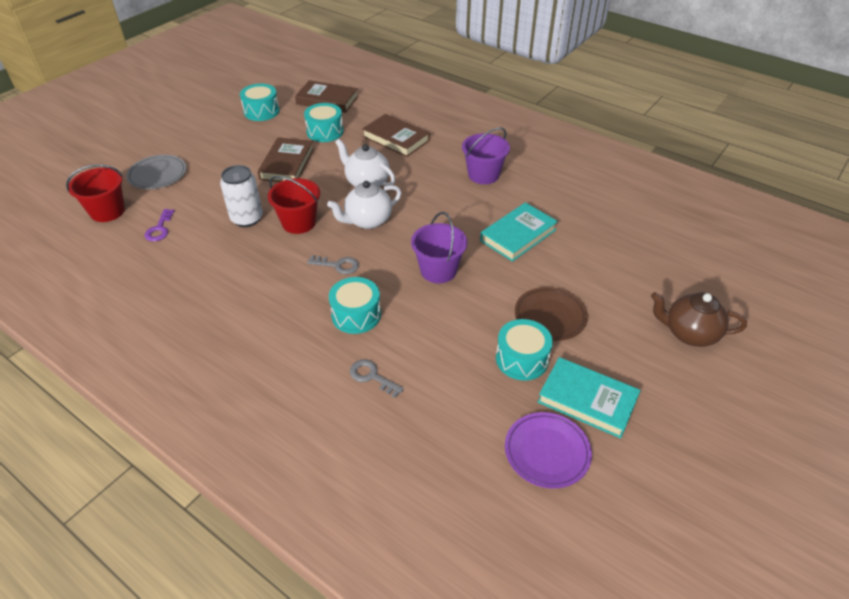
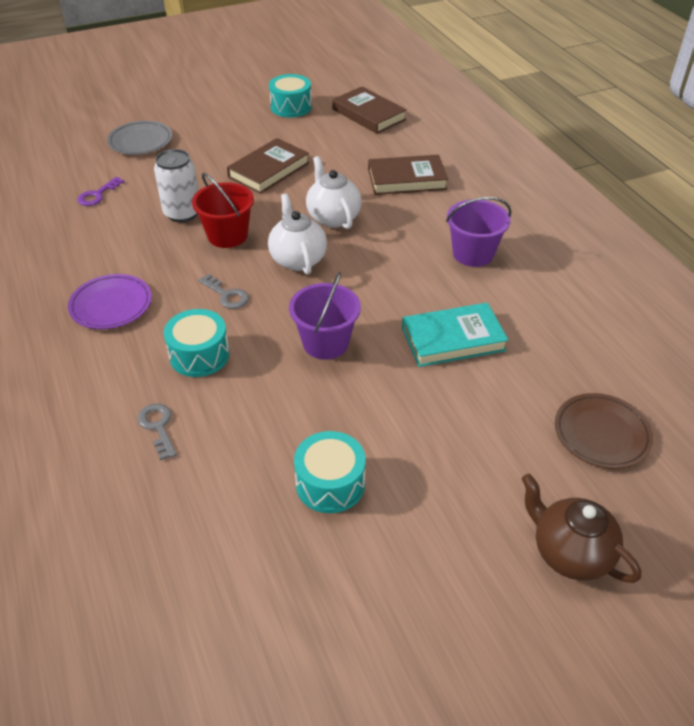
camera: 30 degrees right, 0 degrees up
red bucket [66,164,125,222] -> none
turquoise drum [304,103,344,142] -> none
white teapot [327,181,402,229] -> white teapot turned 75 degrees clockwise [268,194,327,275]
brown book [362,114,430,157] -> brown book turned 75 degrees counterclockwise [368,155,448,195]
purple plate [505,412,592,489] -> purple plate moved to [68,274,152,329]
brown plate [515,287,588,341] -> brown plate moved to [555,393,653,469]
turquoise book [538,357,641,438] -> none

